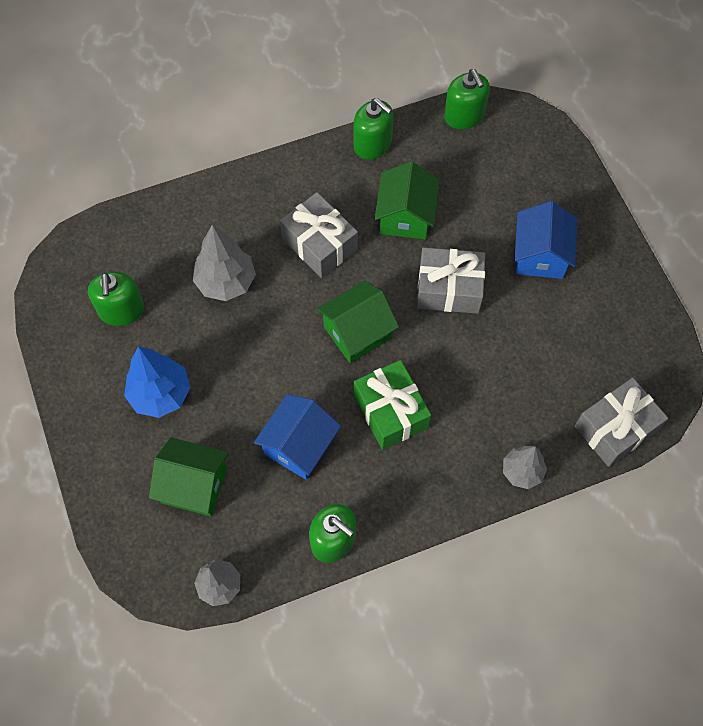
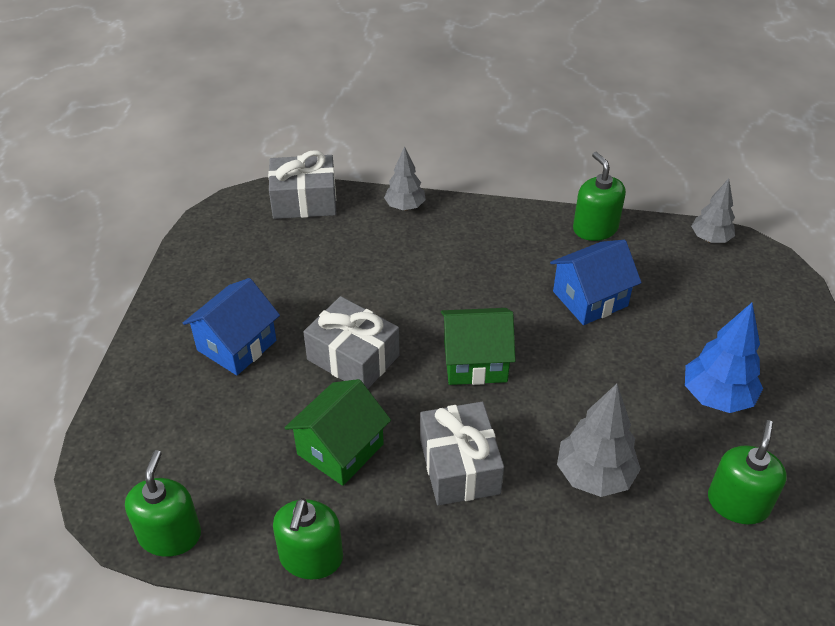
camera: 150 degrees left, 20 degrees down
green house [149,437,228,516] -> none
green soap dispenser [353,98,393,160] -> green soap dispenser turned 150 degrees counterclockwise [273,498,343,580]
green gift [354,360,431,450] -> none

